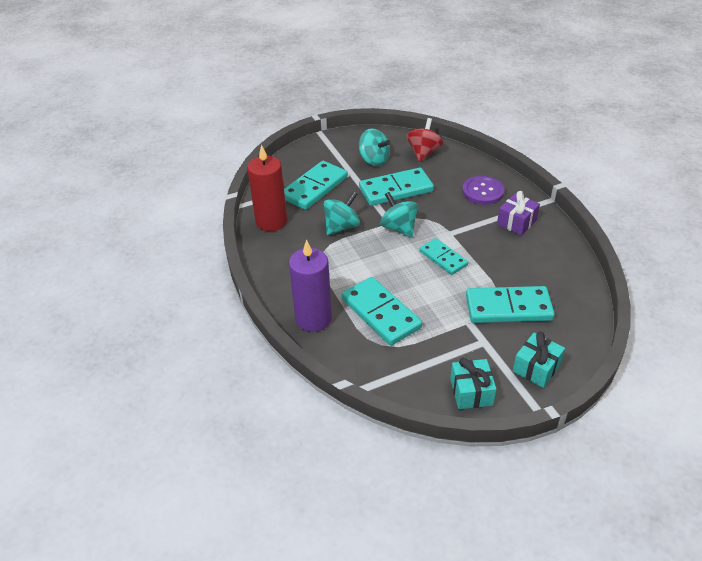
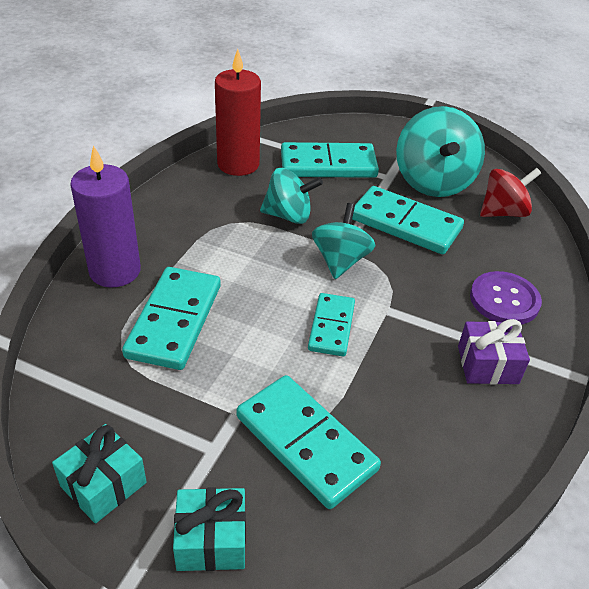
camera: 45 degrees right, 0 degrees up
turquoise spinning top [359,129,390,166] -> turquoise spinning top [396,106,485,197], size x1.56

